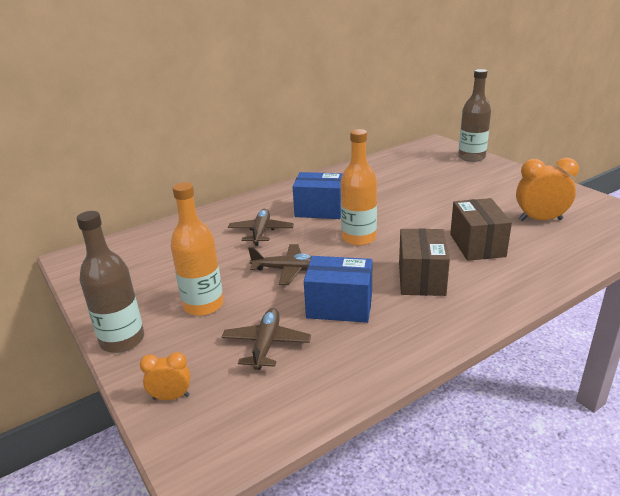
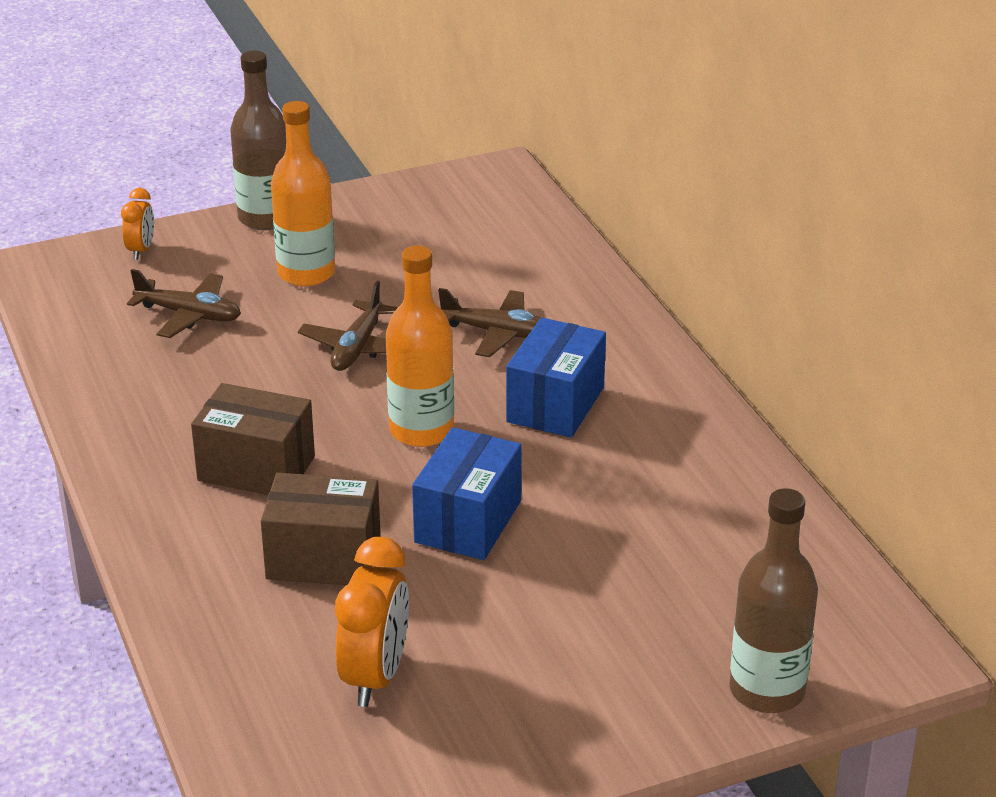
camera: 100 degrees right, 5 degrees up
blue box [304,256,372,323] -> blue box moved to [412,427,522,560]

